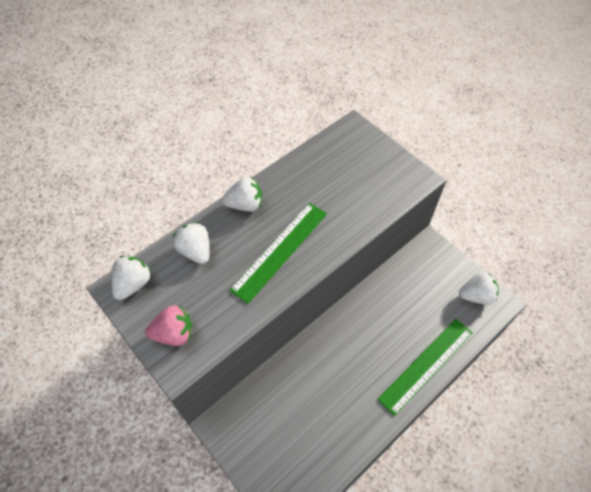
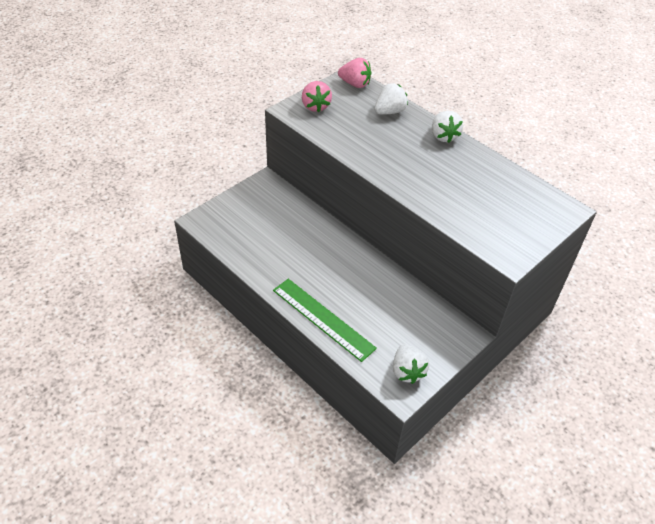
camera: 85 degrees right, 10 degrees down
white strawberry [111,256,151,300] -> pink strawberry [338,58,371,88]
green ruler [229,203,327,304] -> none

